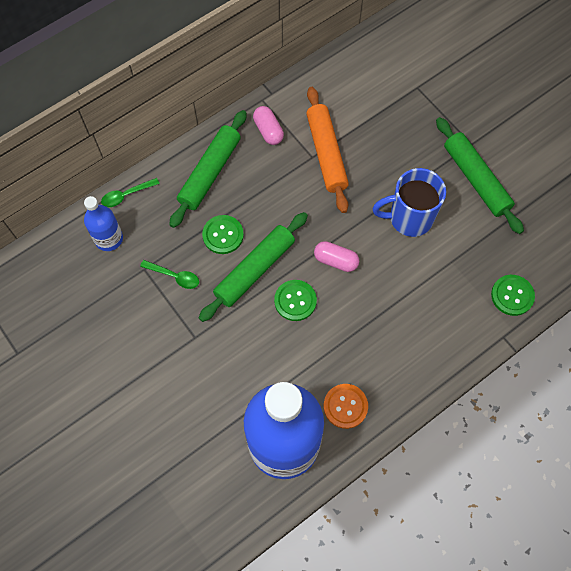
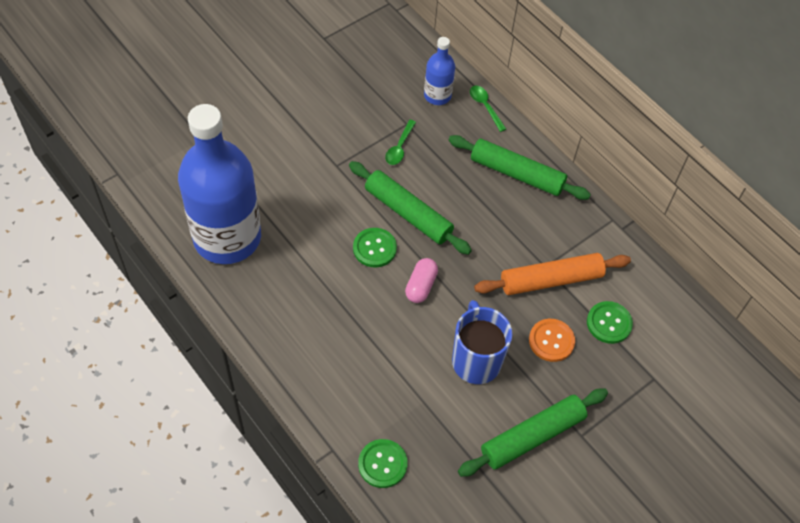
camera: 85 degrees right, 10 degrees down
green button [202,215,244,254] -> green button moved to [587,301,633,344]
pink capsule [253,106,284,145] -> none
orange button [324,384,368,429] -> orange button moved to [529,319,575,362]

